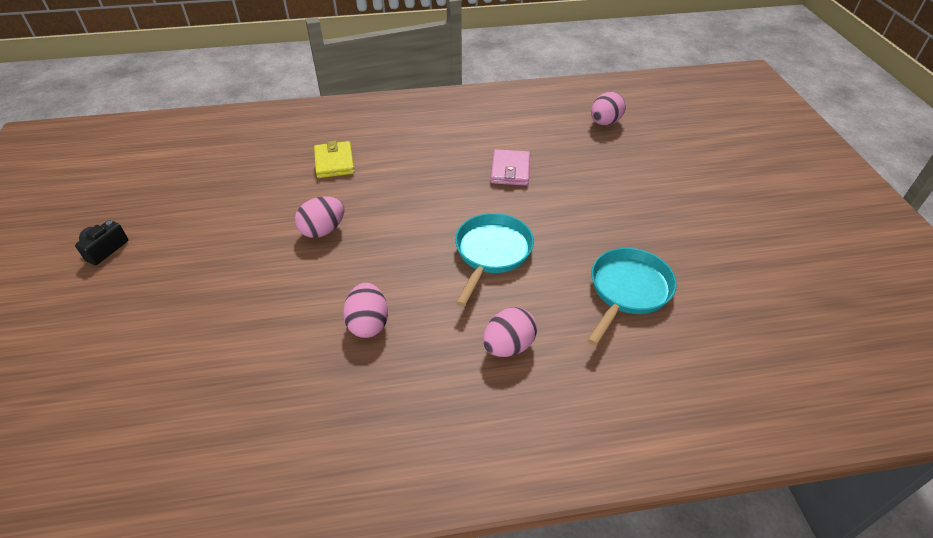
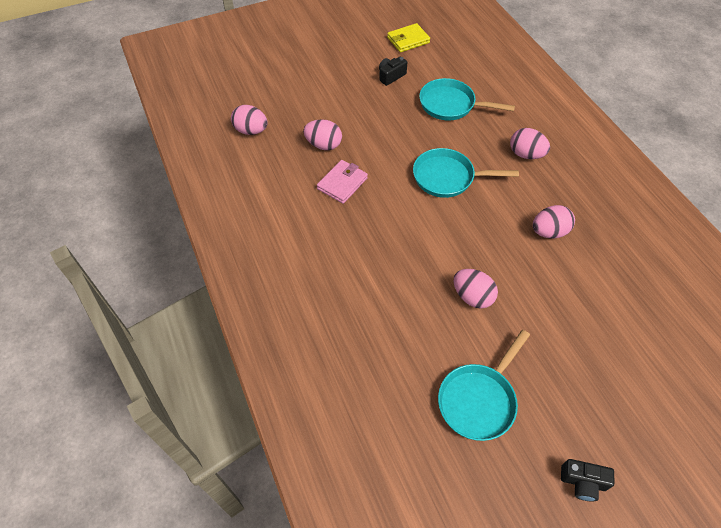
camera: 105 degrees left, 10 degrees up
yellow wallet [314,140,355,178] -> yellow wallet moved to [387,23,430,52]
pink wallet [491,149,530,186] -> pink wallet turned 45 degrees counterclockwise [317,160,368,204]
none -> pink egg [303,119,342,150]
none -> black camera [379,57,408,86]
none -> turquoise pan [438,330,530,441]

